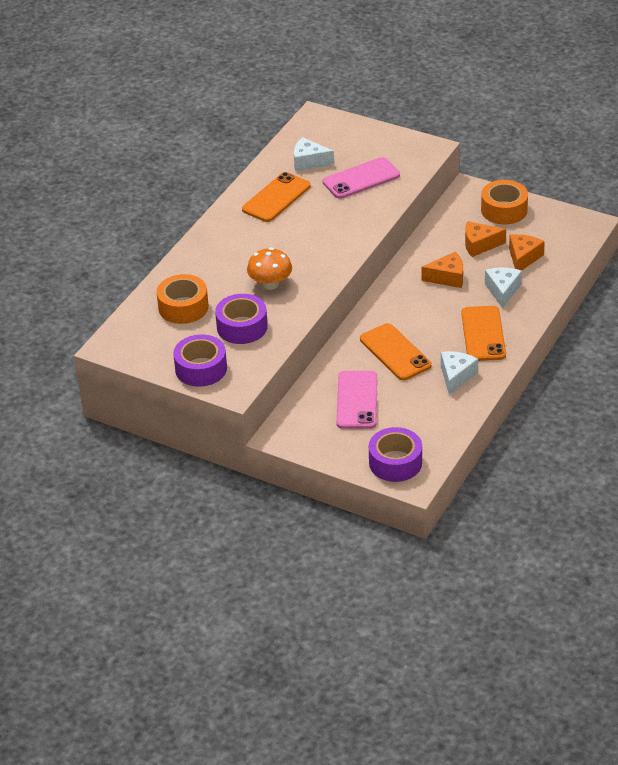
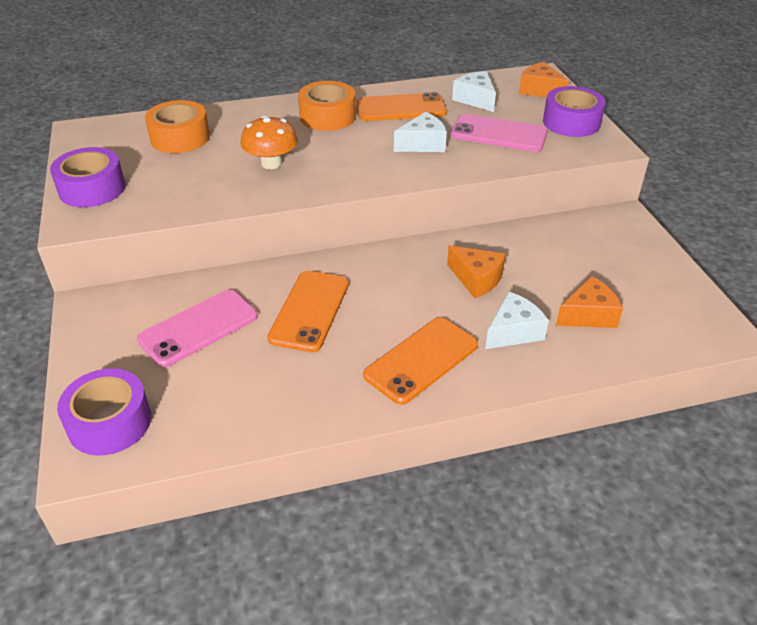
camera: 45 degrees right, 0 degrees up
purple tape [215,294,268,344] -> purple tape moved to [543,86,606,137]
white cheese [441,351,478,395] -> white cheese moved to [394,112,447,152]
orange cheese [465,221,506,257] -> orange cheese moved to [519,62,569,98]
orange tape [481,180,528,224] -> orange tape moved to [298,81,356,131]

